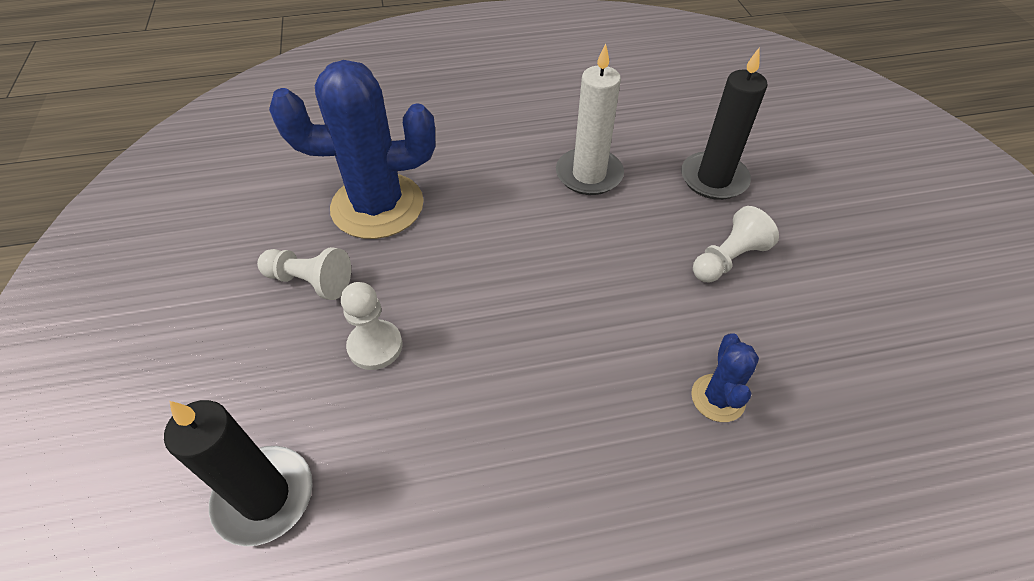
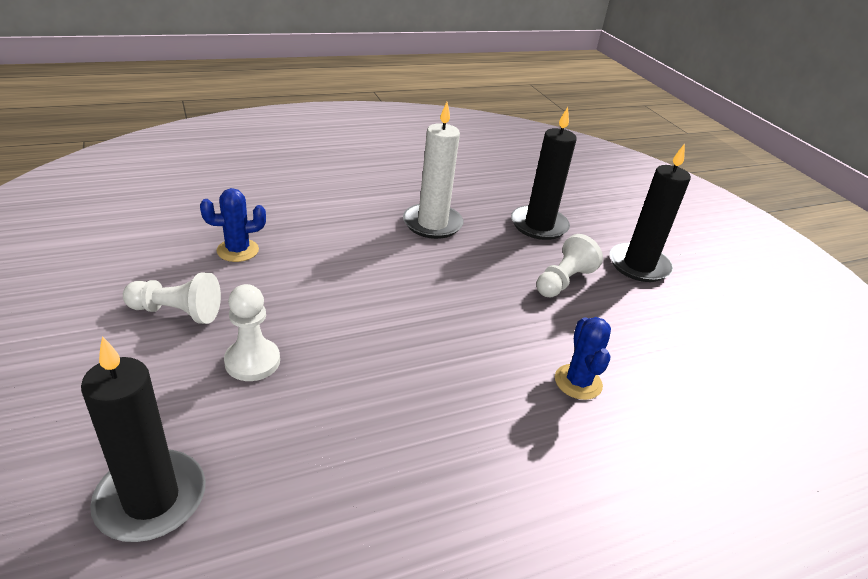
camera: 15 degrees left, 15 degrees down
blue cactus [269,60,435,239] -> blue cactus [200,188,266,262], size x0.46
none -> black candle [610,143,691,282]

